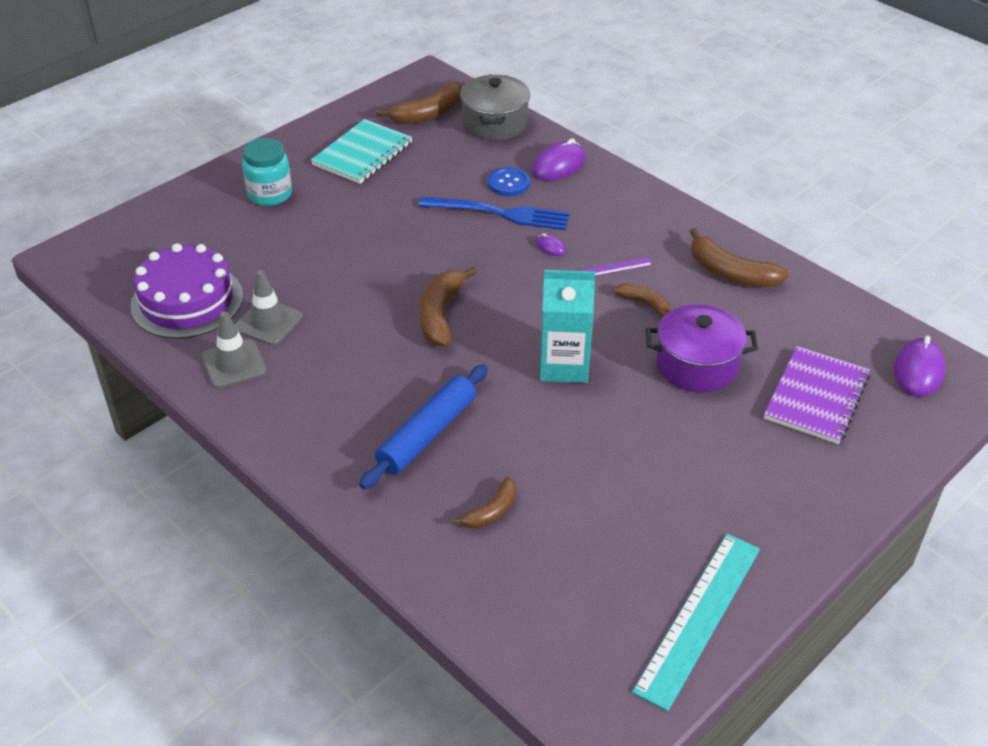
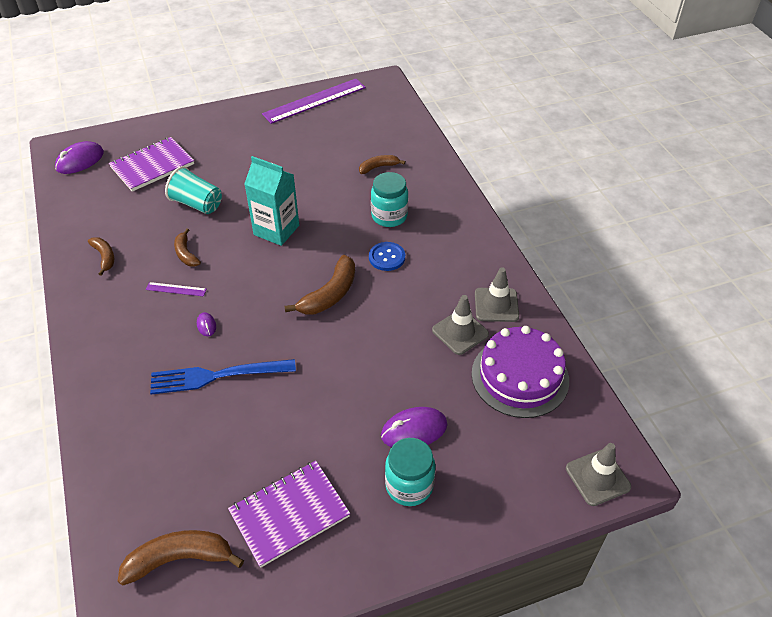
camera: 155 degrees left, 5 degrees up
turquoise notebook [311,119,412,184] -> purple notebook [228,461,350,568]
blue rolling pin [359,364,488,489] -> turquoise jar [371,172,408,227]
blue fork [419,196,570,230] -> blue fork turned 45 degrees counterclockwise [150,359,296,395]
grey pot [460,75,530,140] -> none
blue button [488,167,530,196] -> blue button moved to [369,242,405,271]
purple mouse [532,138,586,181] -> purple mouse moved to [381,407,447,447]
turquoise ruler [632,534,760,711] -> purple ruler [262,79,366,124]
purple pot [646,304,758,392] -> turquoise cup [165,166,222,214]
brown banana [690,228,789,287] -> brown banana [88,237,114,276], size x0.60
none -> grey traffic cone [566,443,631,506]

